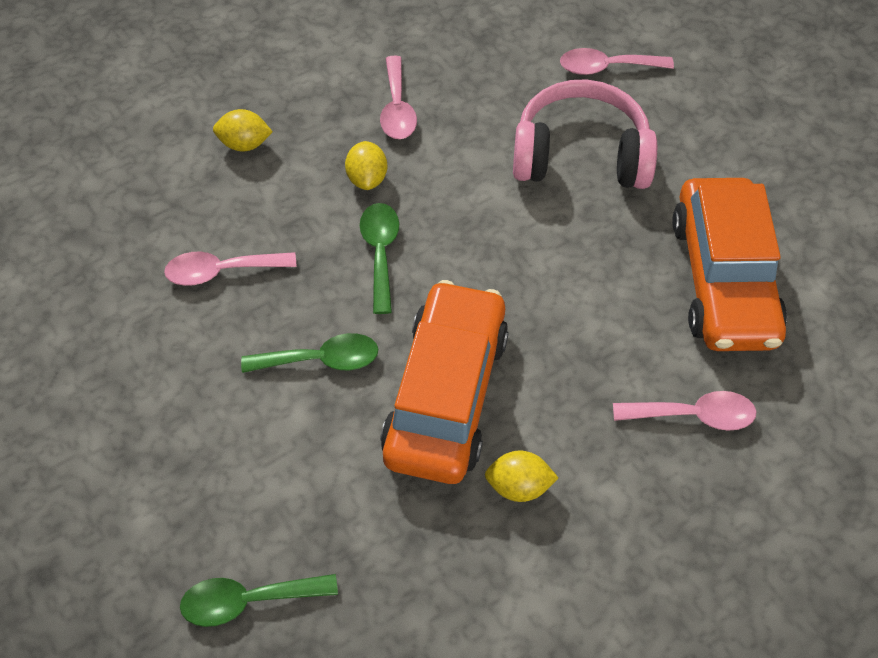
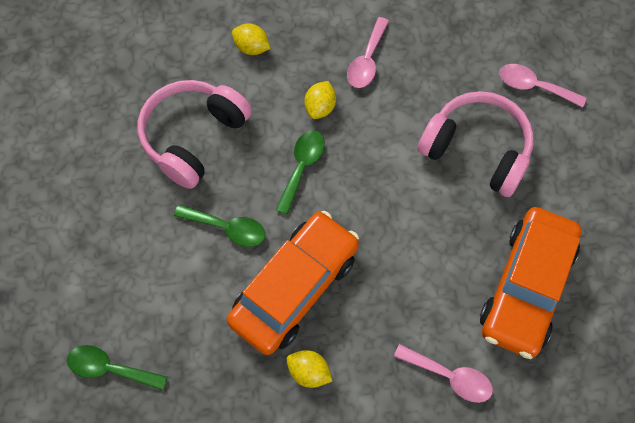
camera: 25 degrees right, 10 degrees up
pink spoon [164,252,296,286] -> pink headphones [137,80,252,189]

